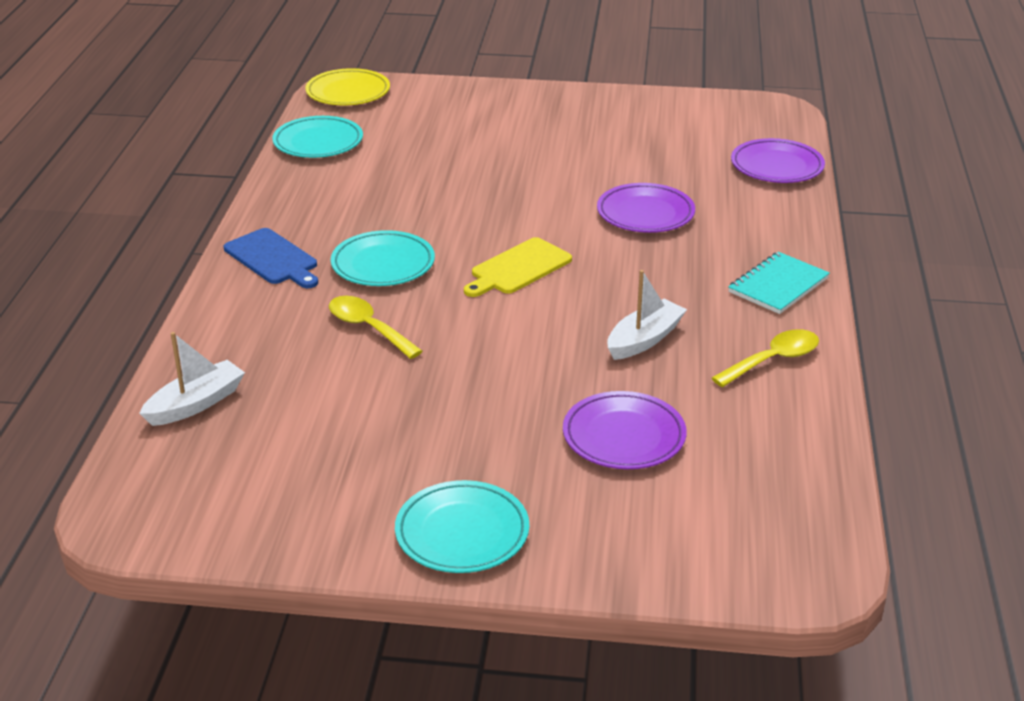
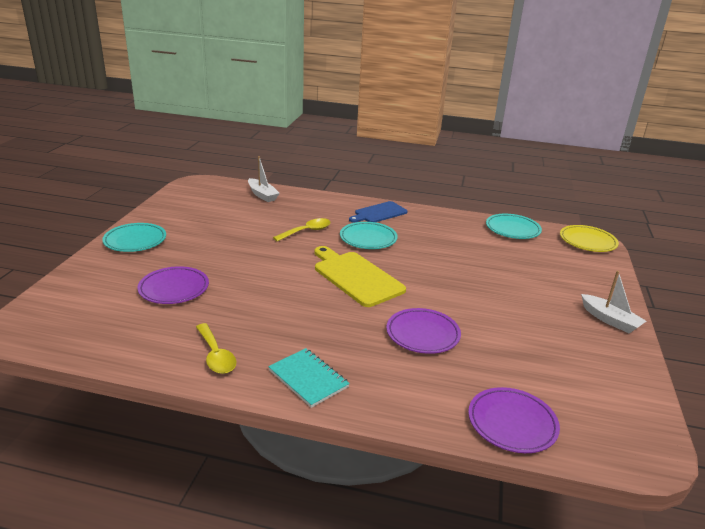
camera: 95 degrees right, 5 degrees down
yellow cutting board [464,237,572,297] -> yellow cutting board [315,246,406,307], size x1.52
white boat [607,270,687,360] -> white boat moved to [581,271,646,333]

